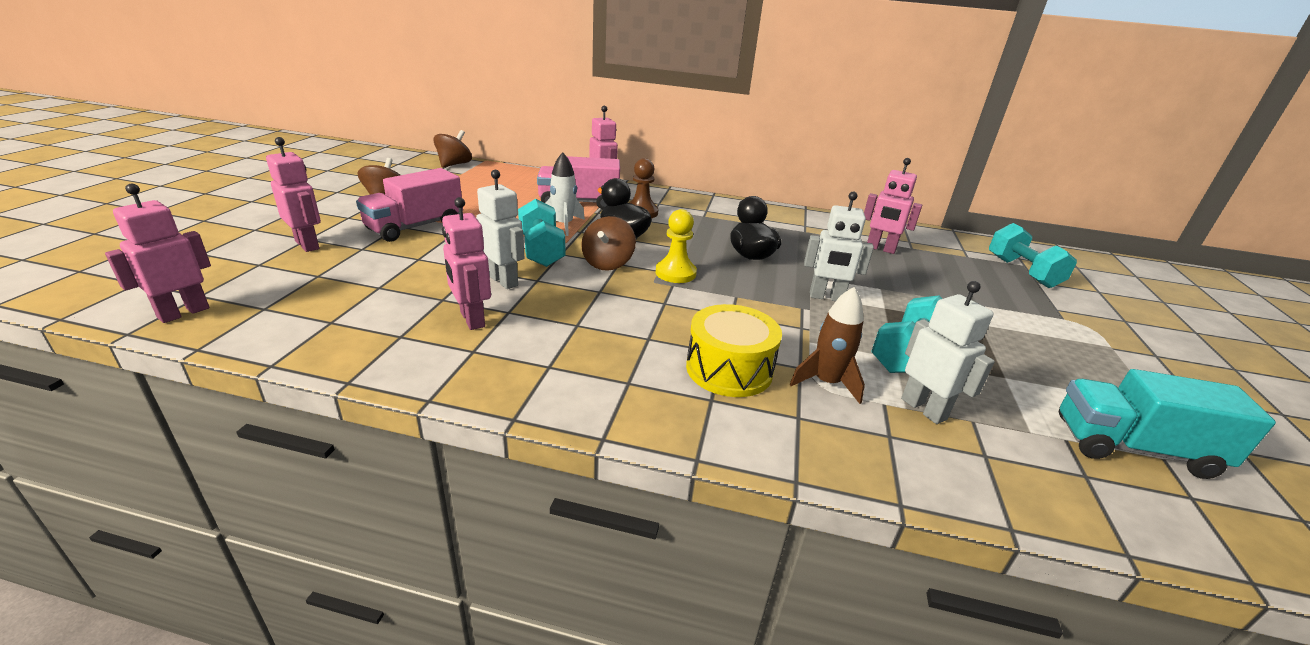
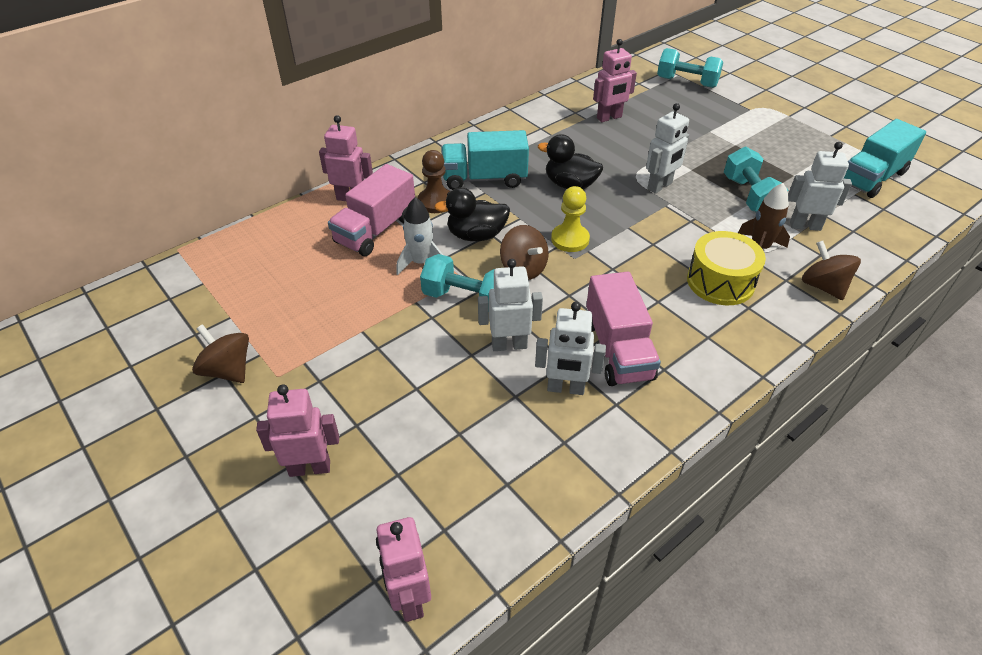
camera: 50 degrees left, 15 degrees up
pink truck [356,168,463,242] -> pink truck moved to [586,272,661,386]
brown spinning top [433,130,472,168] -> brown spinning top moved to [802,241,861,300]
pink robot [442,197,491,330] -> white robot [535,302,606,395]
none -> turquoise truck [441,130,529,190]

